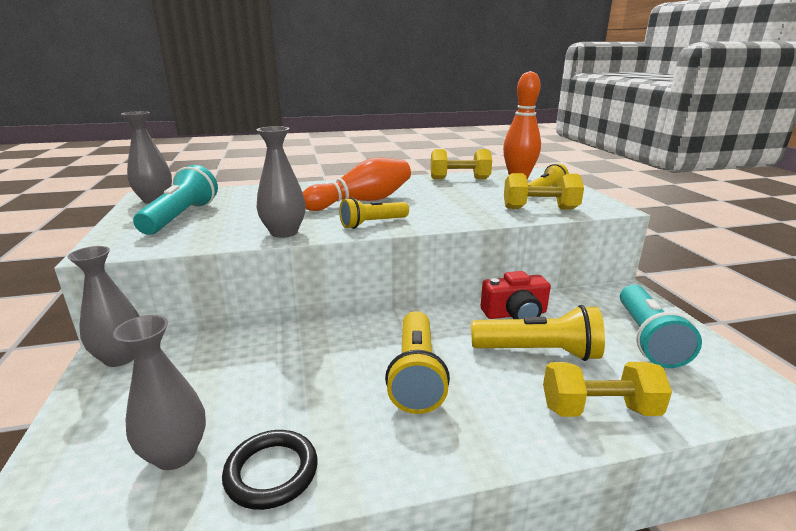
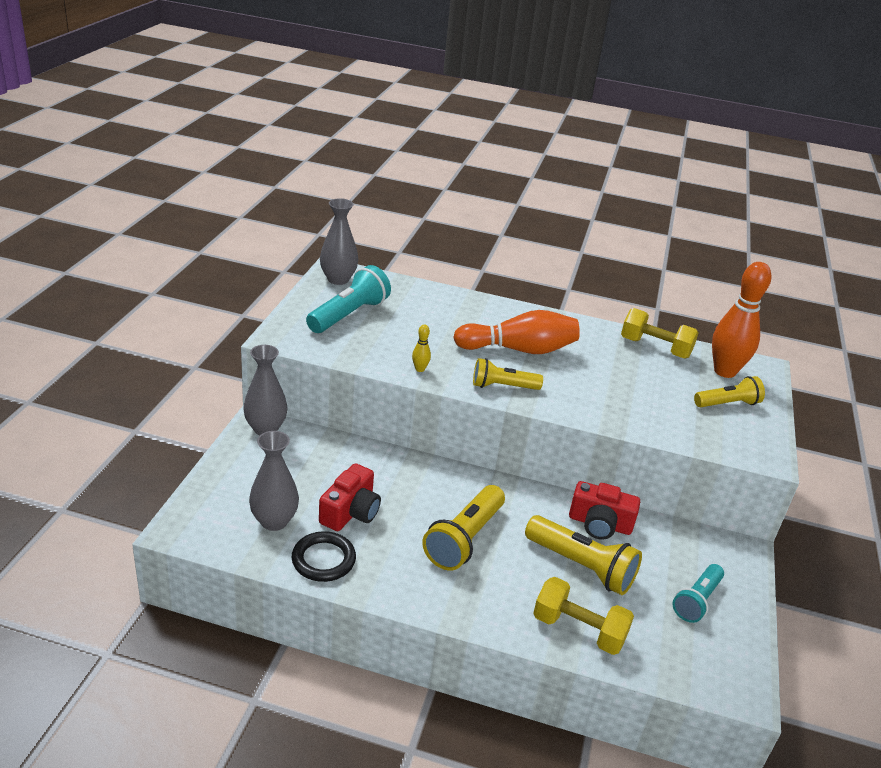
camera: 25 degrees right, 10 degrees up
grey vase [257,126,306,238] -> yellow bowling pin [412,325,431,372]
yellow dumbbell [504,173,584,210] -> none
turquoise flashlight [620,285,702,368] -> turquoise flashlight [673,564,724,623], size x0.66
none -> red camera [319,463,381,531]

